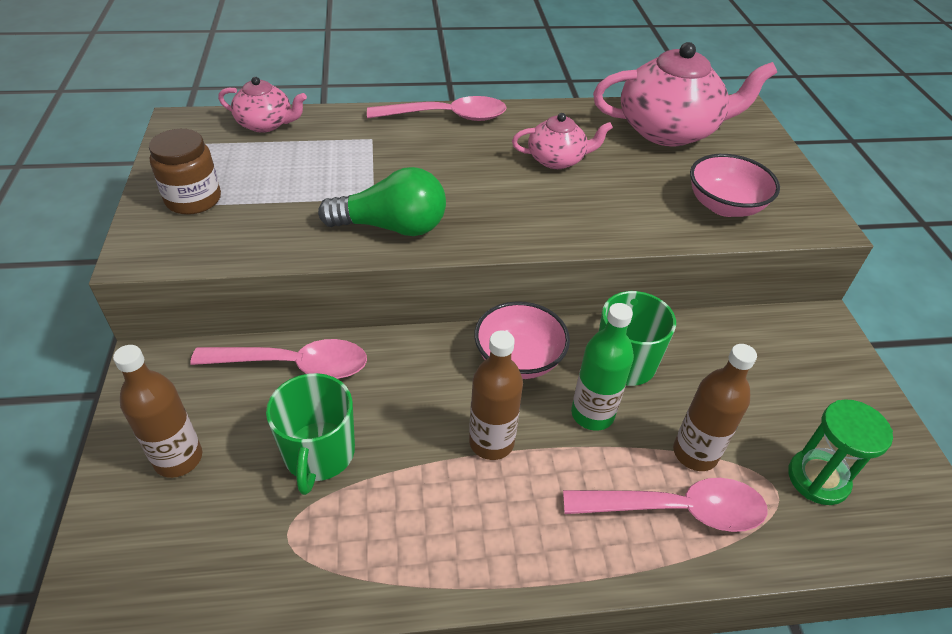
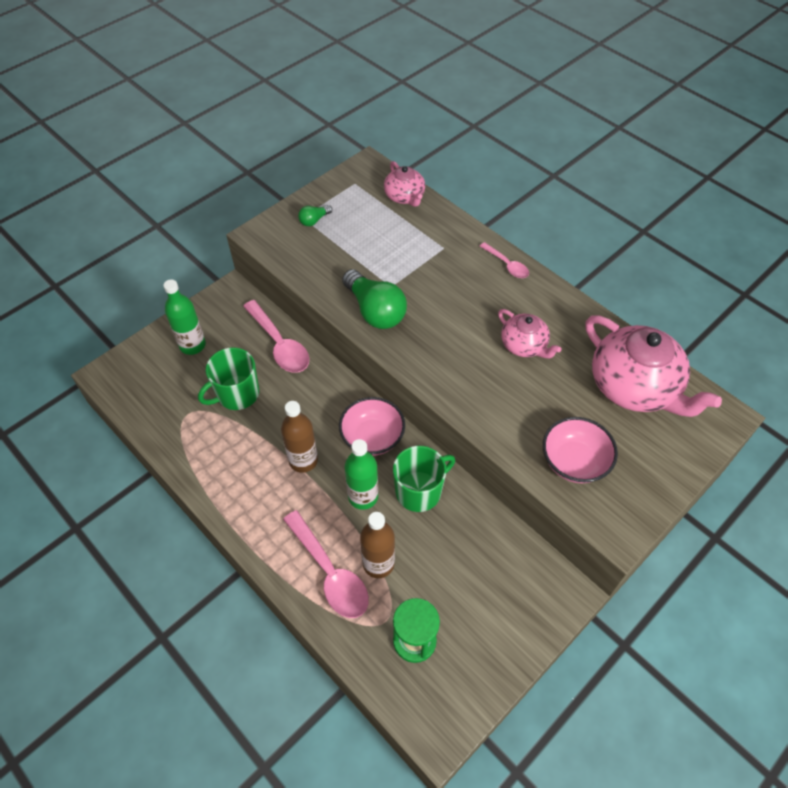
camera: 55 degrees right, 10 degrees up
brown bottle [113,345,202,478] -> green bottle [163,279,206,355]
brown jar [149,129,221,215] -> green light bulb [298,205,332,226]
pink spoon [367,96,507,121] -> pink spoon [480,242,529,278], size x0.56

